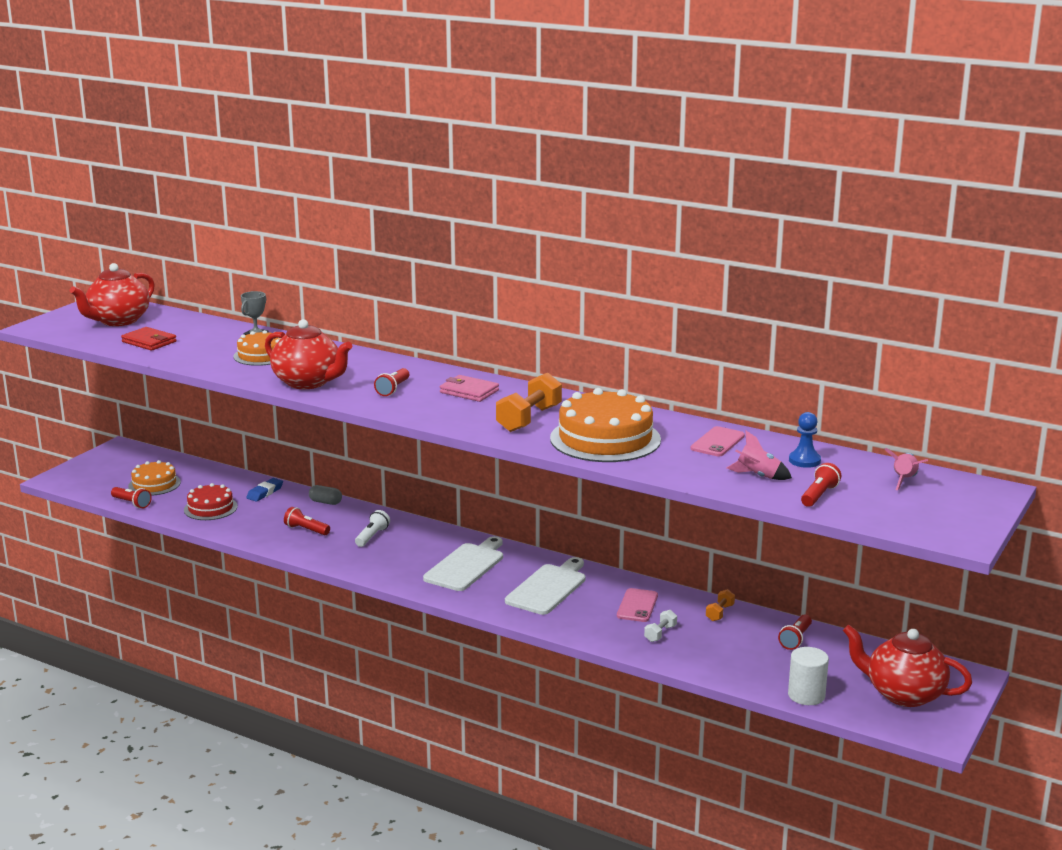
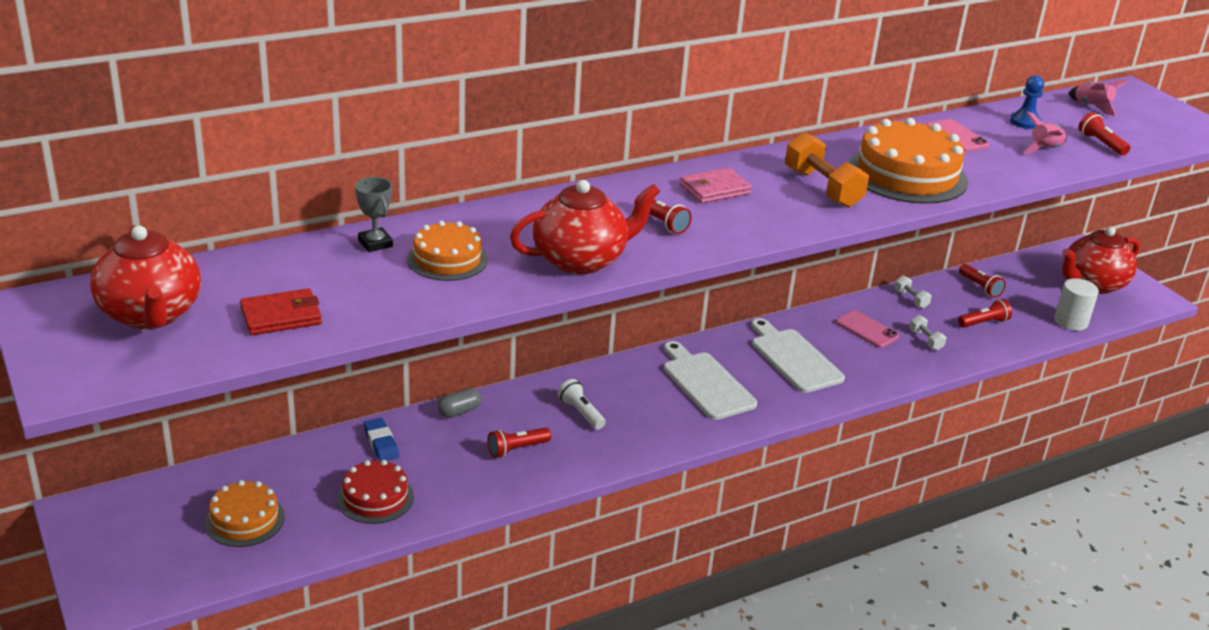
camera: 60 degrees left, 10 degrees up
red flashlight [111,487,152,508] -> red flashlight moved to [958,299,1012,328]
orange dumbbell [706,589,735,621] -> white dumbbell [895,276,932,308]

